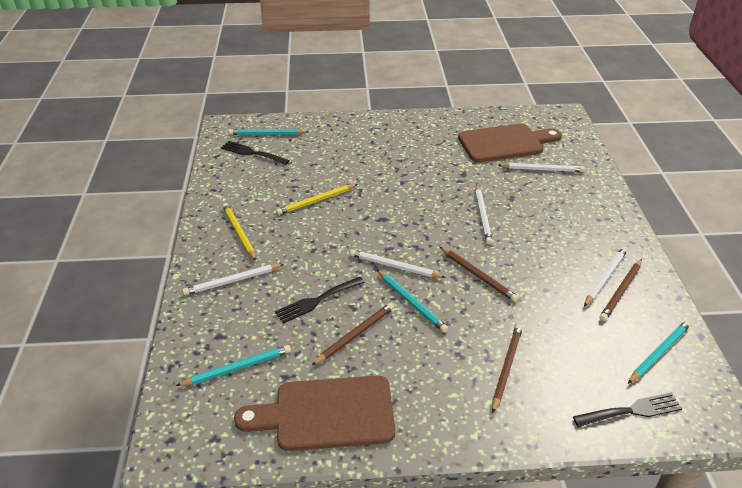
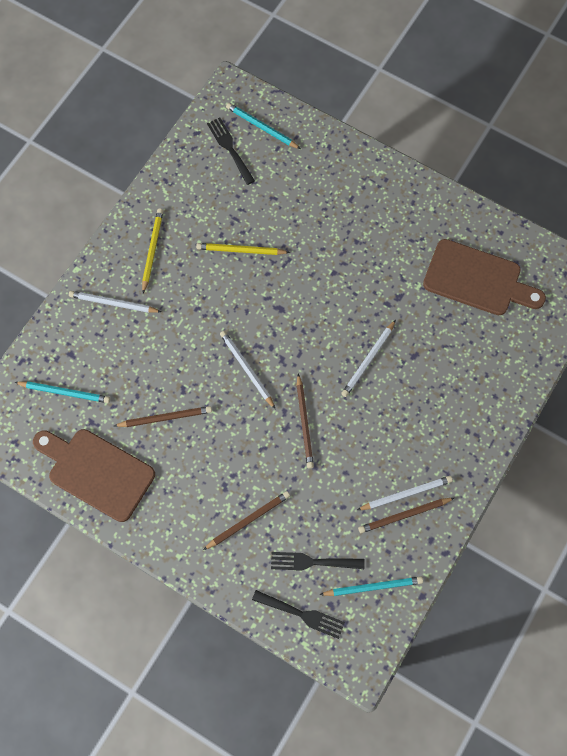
camera: 35 degrees right, 30 degrees up
black fork [275,277,365,324] -> black fork moved to [271,552,365,571]
turquoise pencil [377,270,448,333] -> none
white pencil [498,163,585,172] -> none

